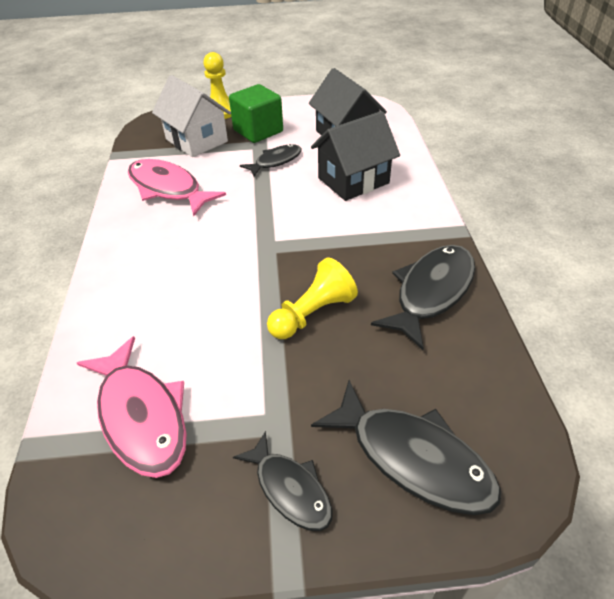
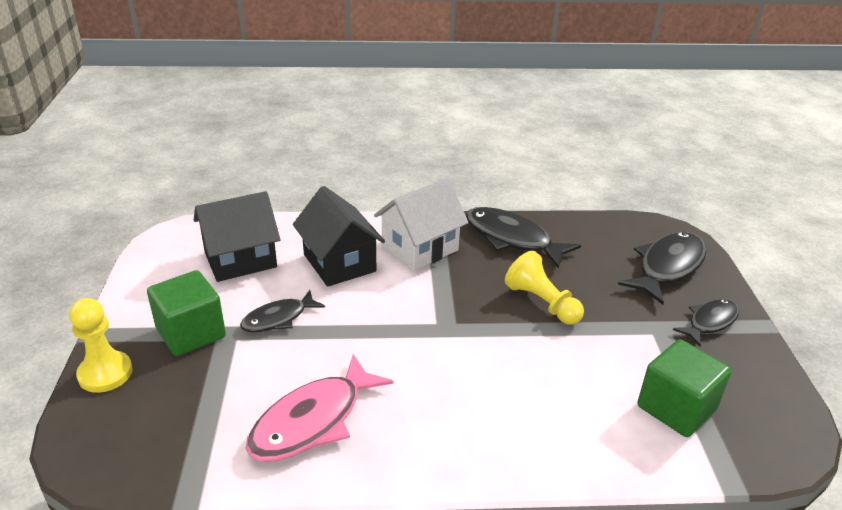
camera: 90 degrees left, 10 degrees down
pink fish [77,336,187,478] -> green cube [638,339,731,437]
white house [152,75,231,157] -> white house moved to [374,178,469,271]
black fish [240,144,302,176] -> black fish turned 90 degrees counterclockwise [240,290,325,332]

